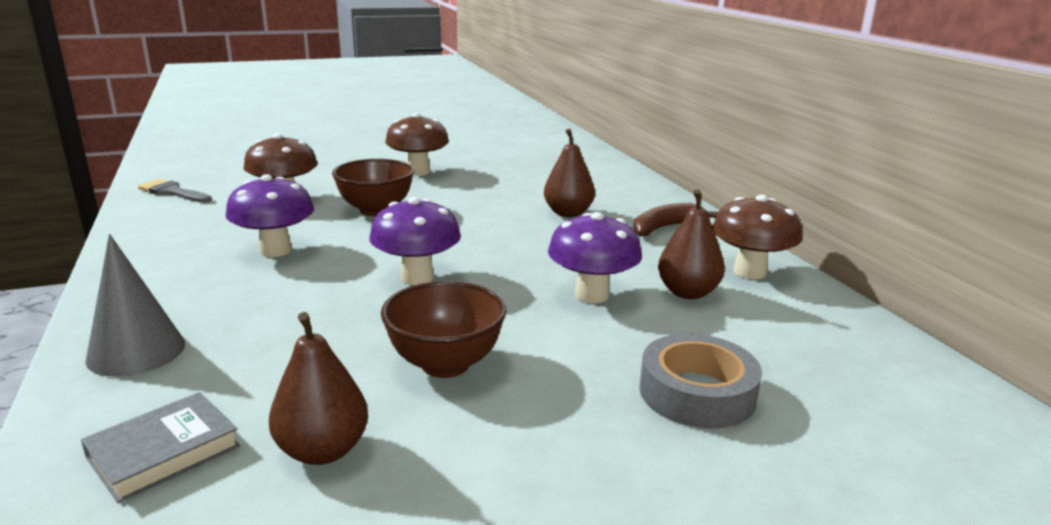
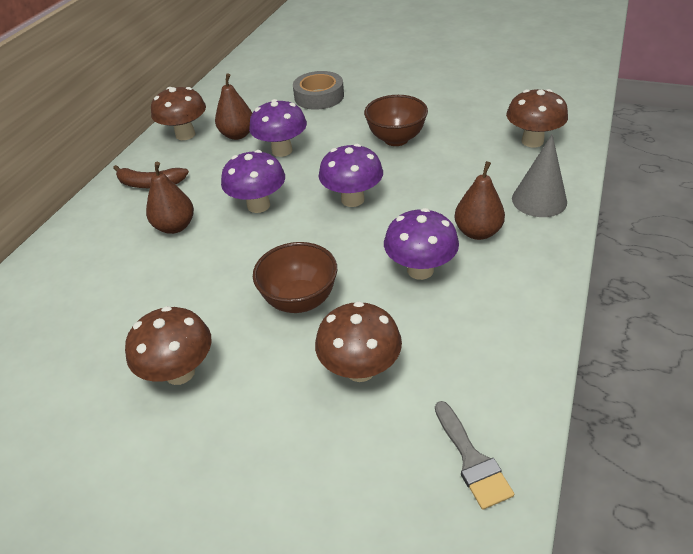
camera: 135 degrees left, 20 degrees up
grey book [81,392,240,503] -> brown mushroom [506,89,568,148]
brown pear [269,312,368,465] -> brown pear moved to [455,161,505,240]
none -> purple mushroom [221,150,285,213]

